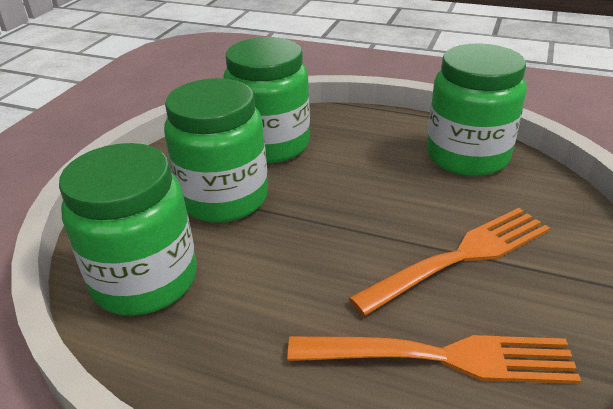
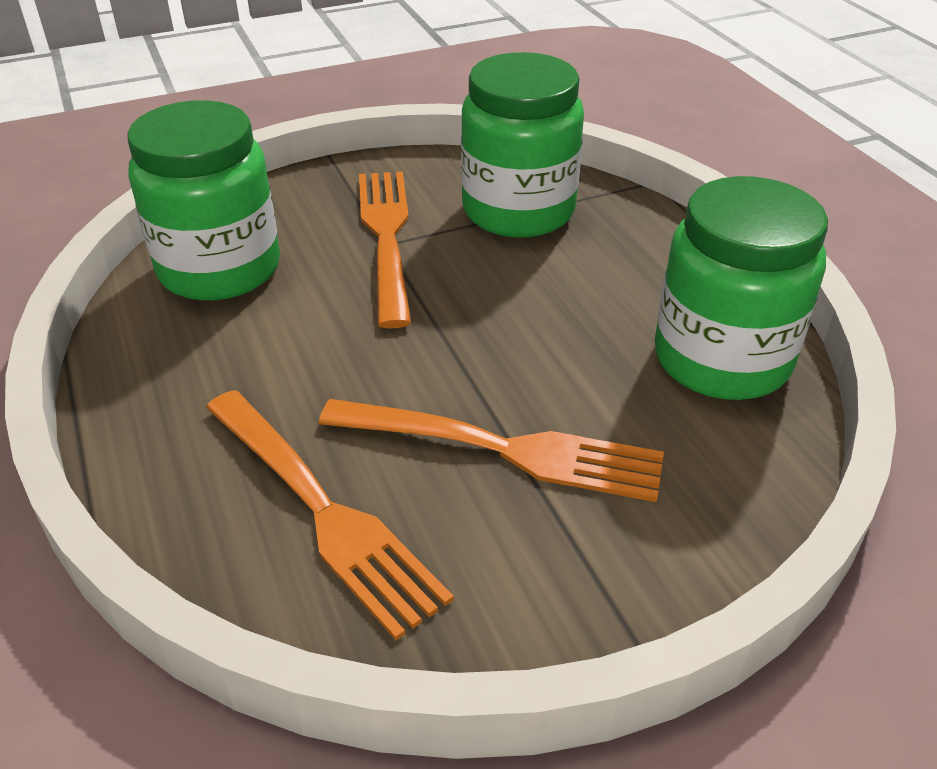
camera: 45 degrees right, 5 degrees up
green jar [164,78,268,223] -> orange fork [359,171,411,329]

